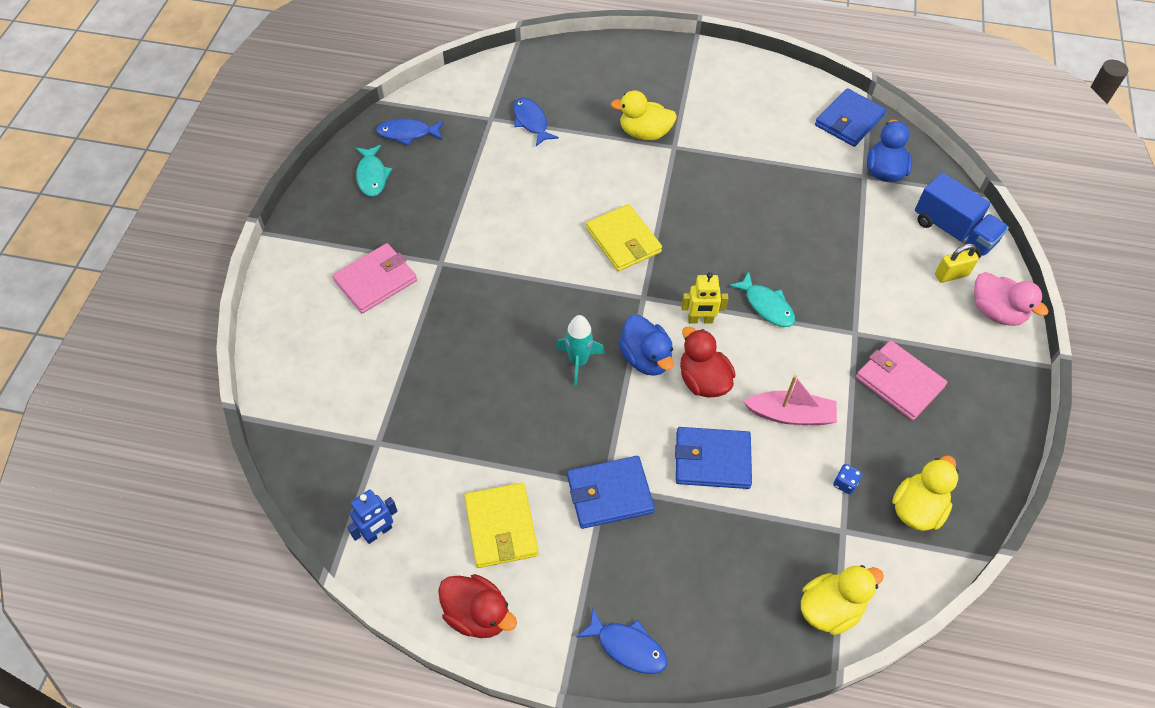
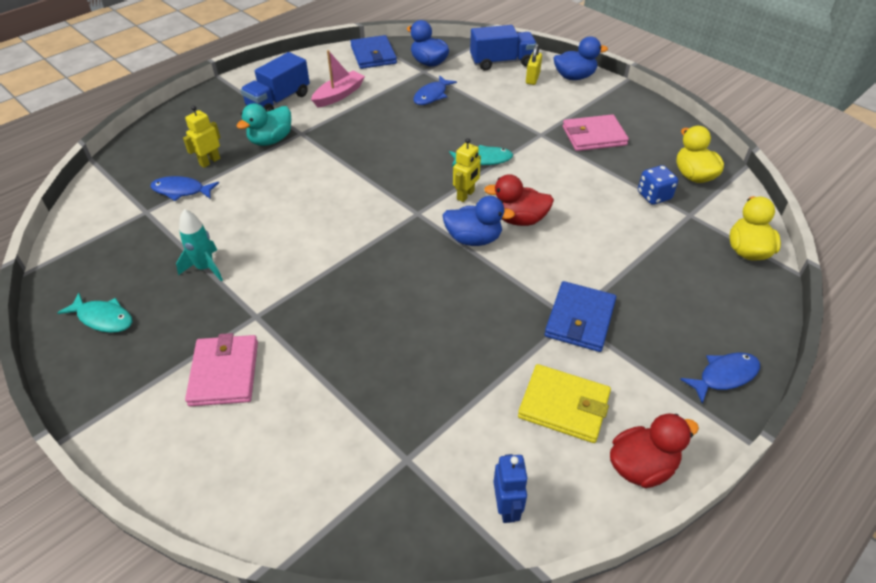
camera: 55 degrees left, 10 degrees down
blue fish [376,118,444,146] -> blue fish moved to [413,75,457,105]
turquoise rocket [556,315,605,386] -> turquoise rocket moved to [176,209,223,281]
yellow wallet [586,204,662,271] -> none
yellow duck [611,91,677,140] -> turquoise duck [236,103,291,146]
blue wallet [675,427,752,489] -> none
pink boat [743,375,837,425] -> pink boat moved to [311,50,365,107]
blue dice [833,464,862,494] -> blue dice [638,165,678,205], size x1.66
pink duck [974,272,1049,326] -> blue duck [554,36,608,80]
none -> yellow robot [183,105,220,168]
none -> blue truck [240,52,310,112]

